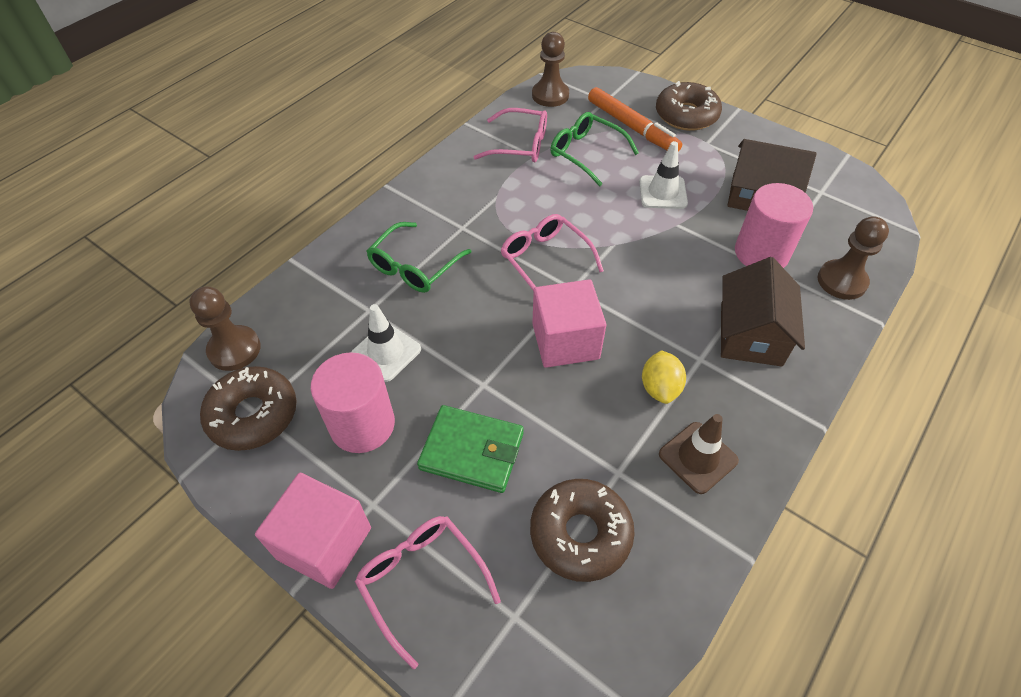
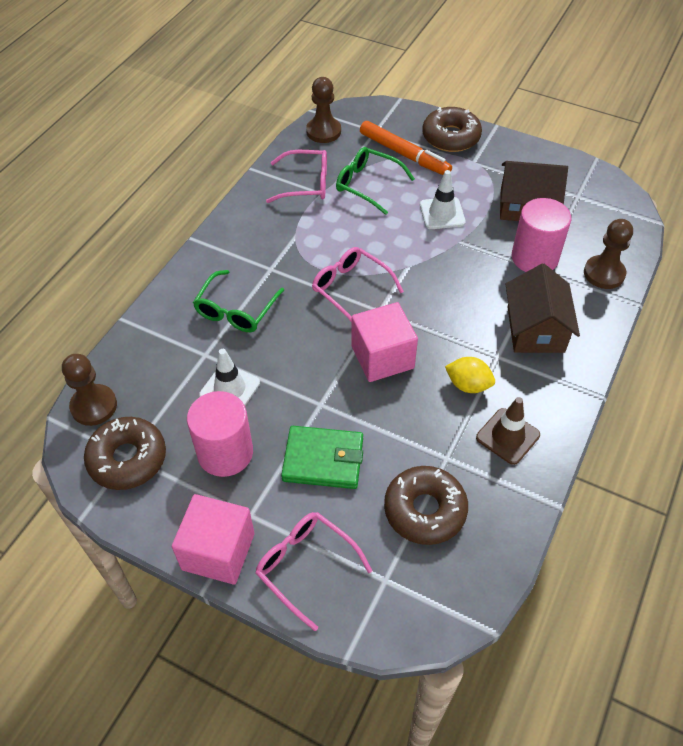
camera: 10 degrees left, 0 degrees up
yellow lemon [642,350,686,404] -> yellow lemon turned 60 degrees counterclockwise [445,357,495,393]

